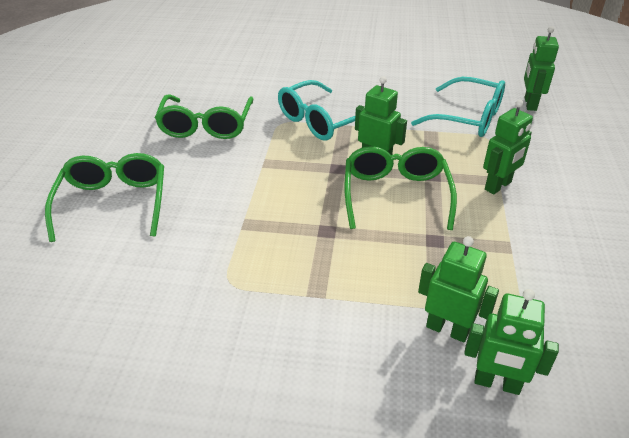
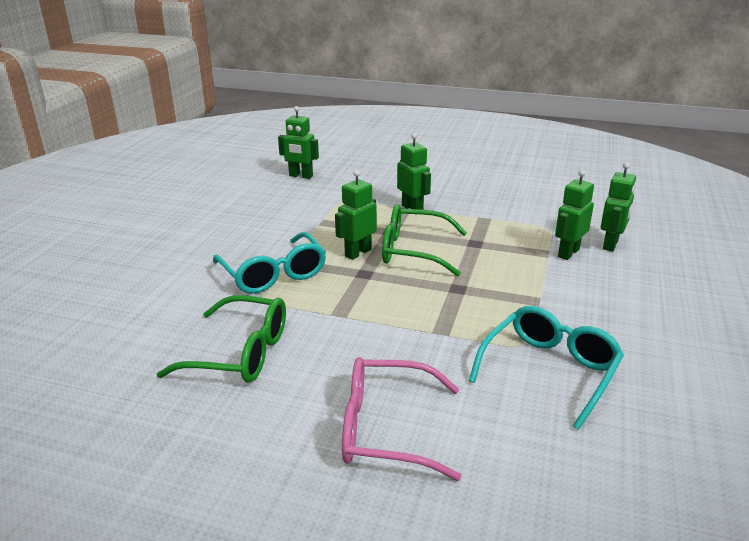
camera: 80 degrees left, 10 degrees down
green glasses [45,153,164,242] -> pink glasses [342,357,461,481]
turquoise glasses [411,77,505,137] -> turquoise glasses moved to [469,306,624,430]

